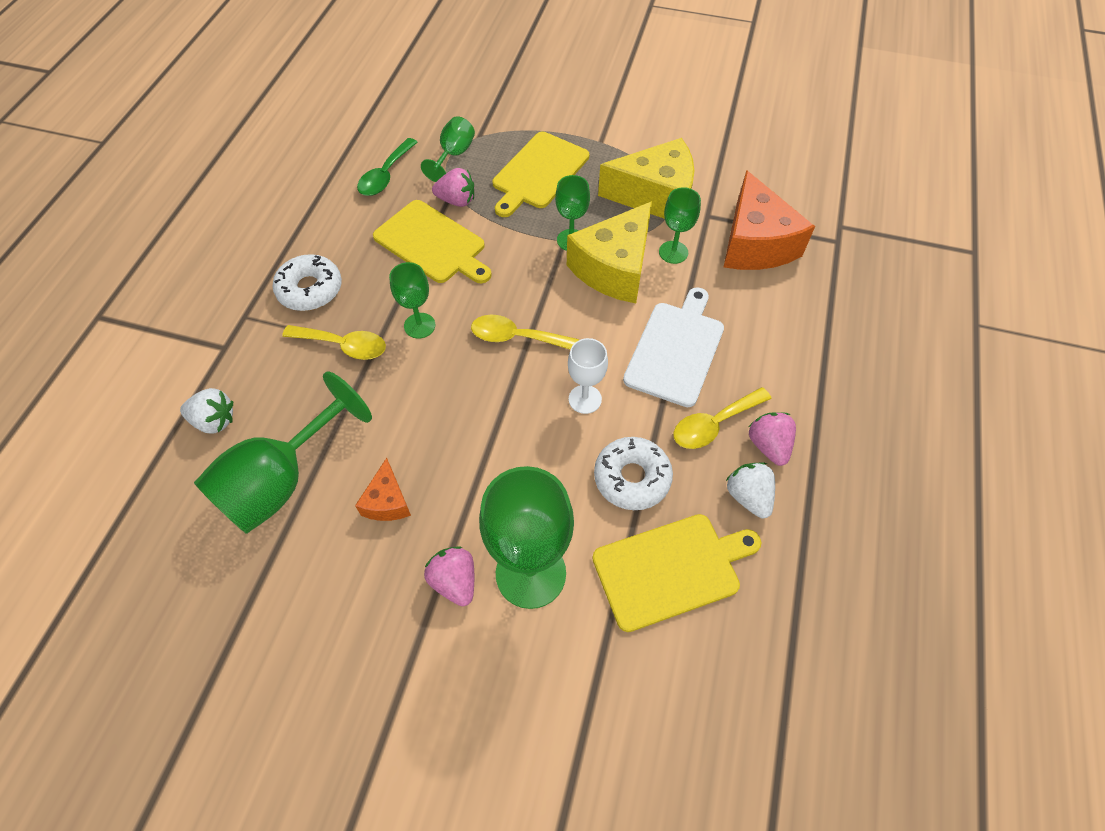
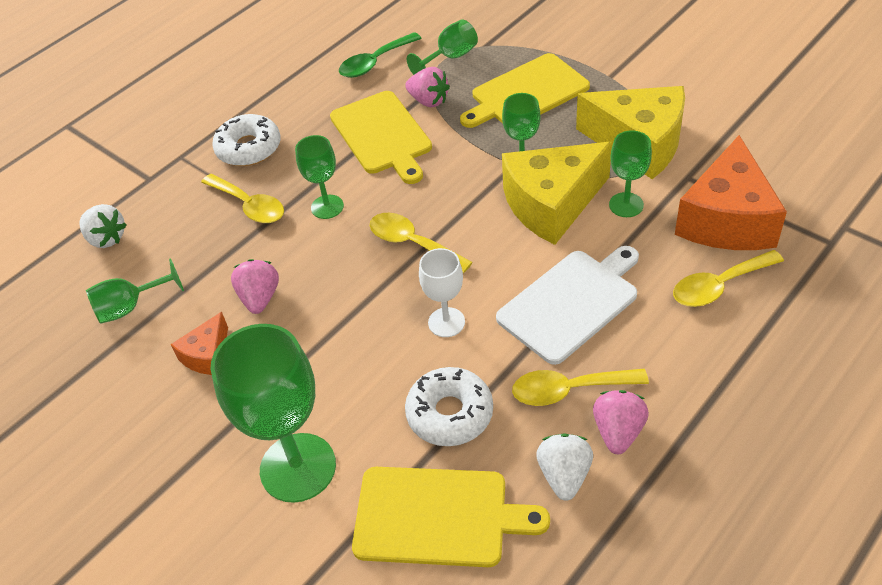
camera: 30 degrees right, 10 degrees down
green goblet [194,371,372,534] -> green goblet [86,258,184,324], size x0.54
pink strawberry [424,546,474,606] -> pink strawberry moved to [231,259,279,314]
none -> yellow spoon [673,250,784,307]

